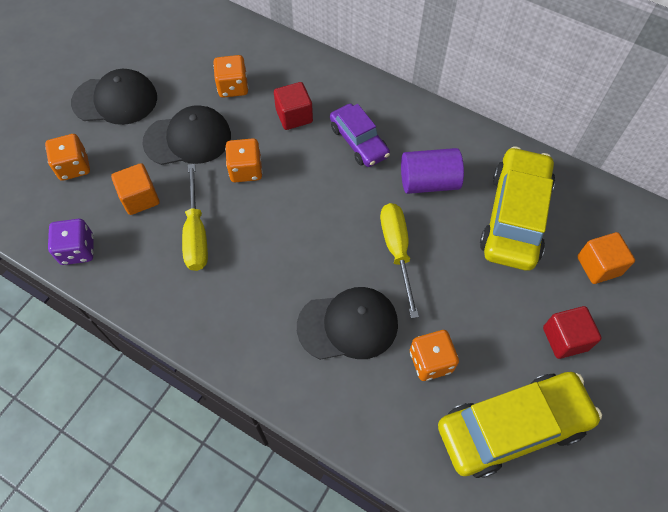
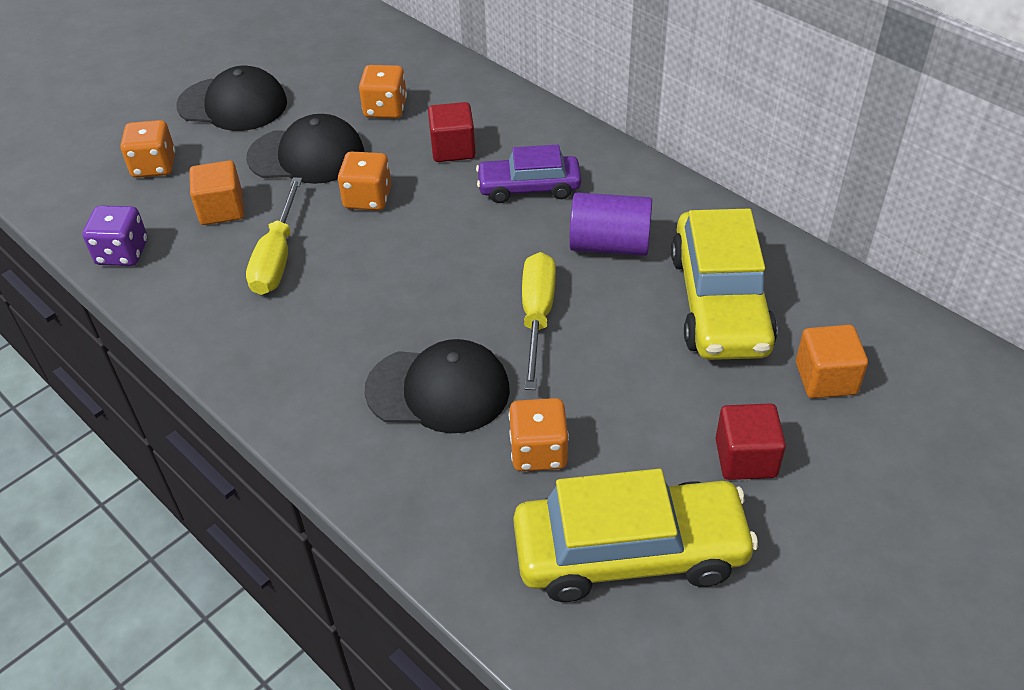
camera: 15 degrees right, 15 degrees down
purple car [330,104,390,167] -> purple car turned 105 degrees clockwise [476,145,581,203]
yellow car [480,146,555,271] -> yellow car turned 150 degrees clockwise [671,209,778,360]

